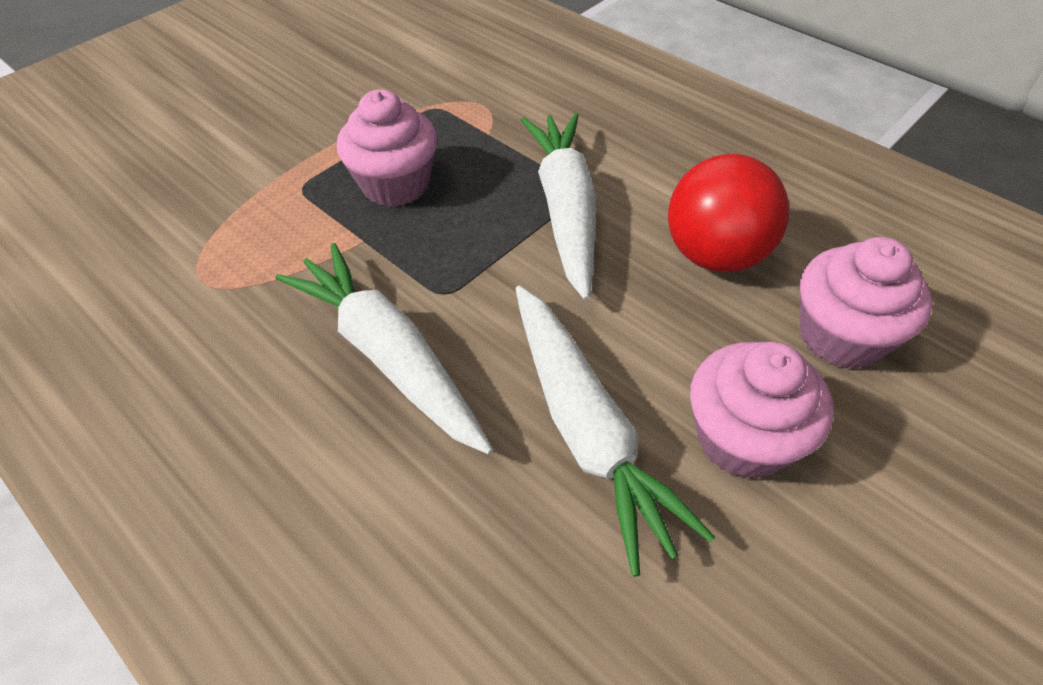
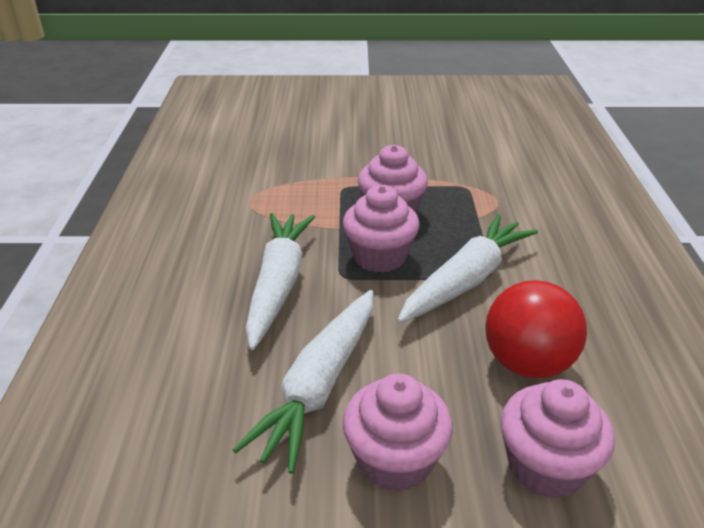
camera: 45 degrees right, 15 degrees down
none -> pink cupcake [342,185,419,273]

